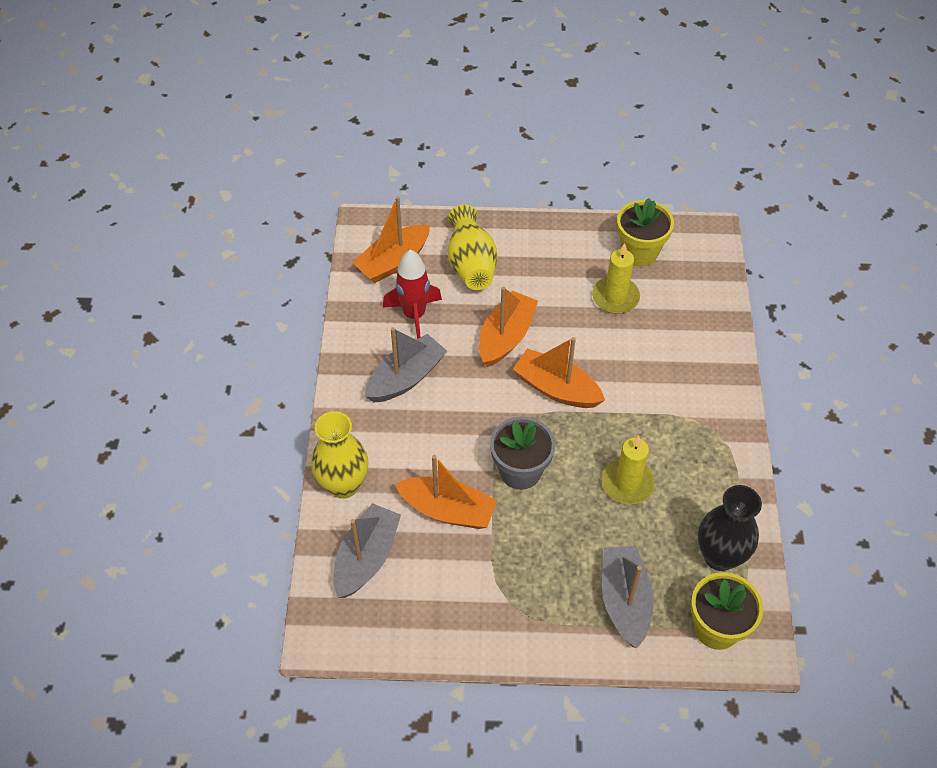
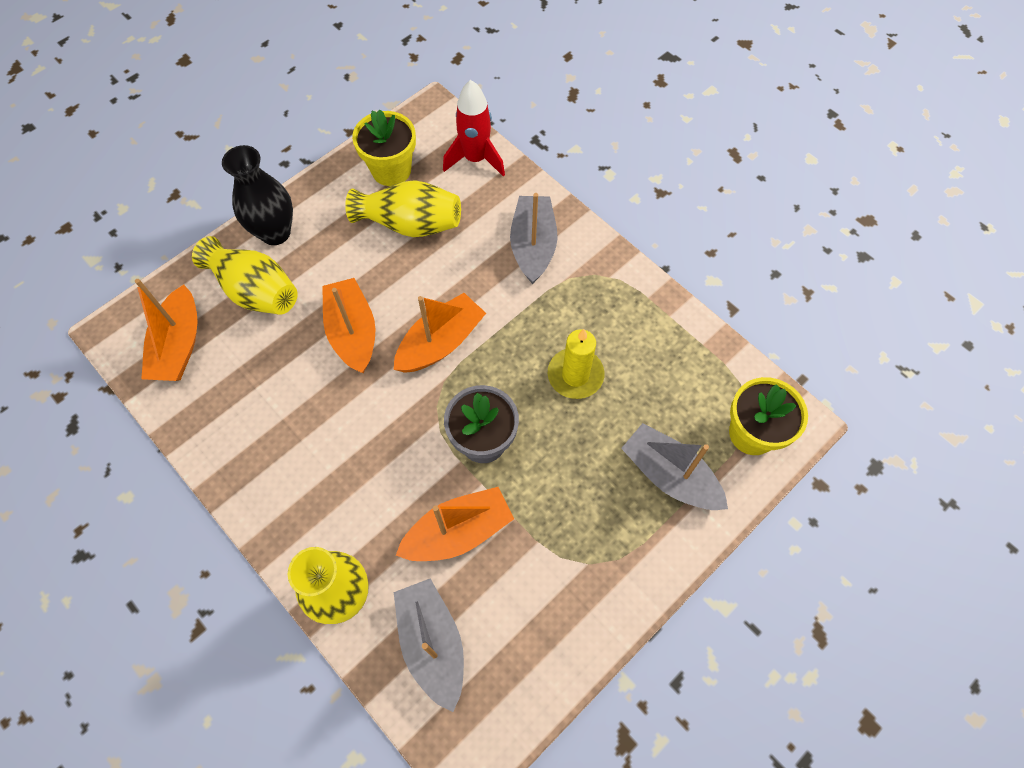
camera: 45 degrees left, 10 degrees up
grey boat [365,327,447,402] -> grey boat moved to [510,193,558,284]
red rocket [383,250,442,339] -> red rocket moved to [443,80,505,176]
orange boat [513,337,605,408] -> orange boat turned 150 degrees clockwise [393,293,486,373]
yellow candle [592,243,640,314] -> yellow vase [345,180,461,237]
black vase [698,485,762,571] -> black vase moved to [222,145,293,245]

